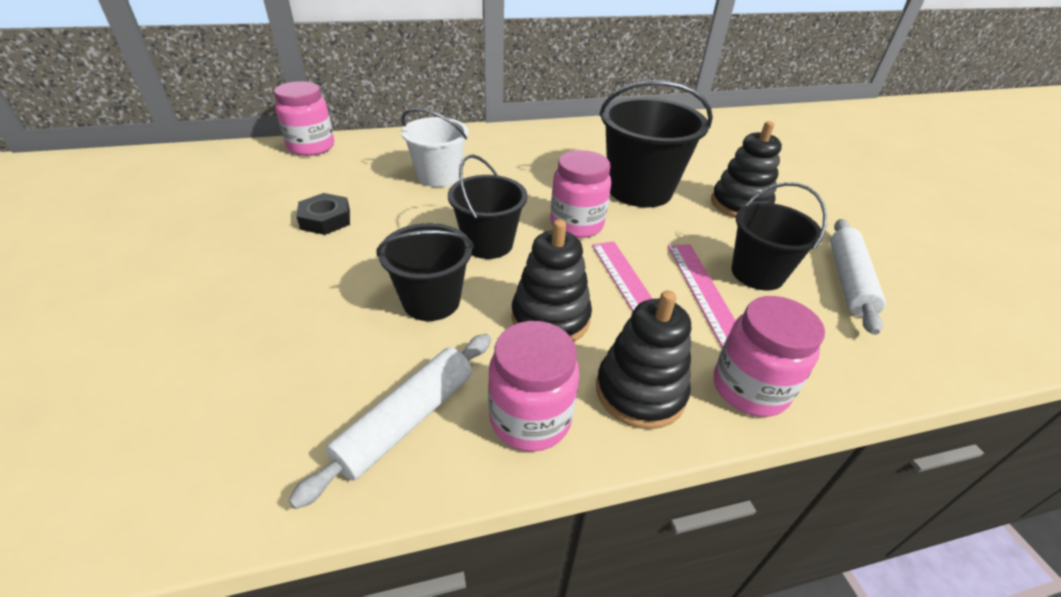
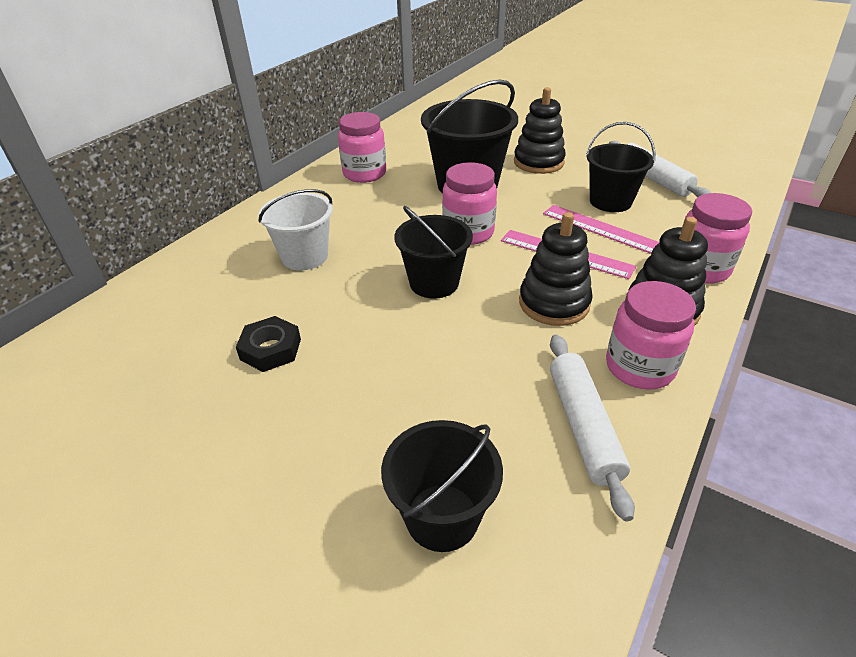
camera: 40 degrees left, 0 degrees up
pink jar [274,81,334,156] -> pink jar moved to [338,112,386,183]
black bucket [376,223,474,321] -> black bucket moved to [381,420,503,552]

